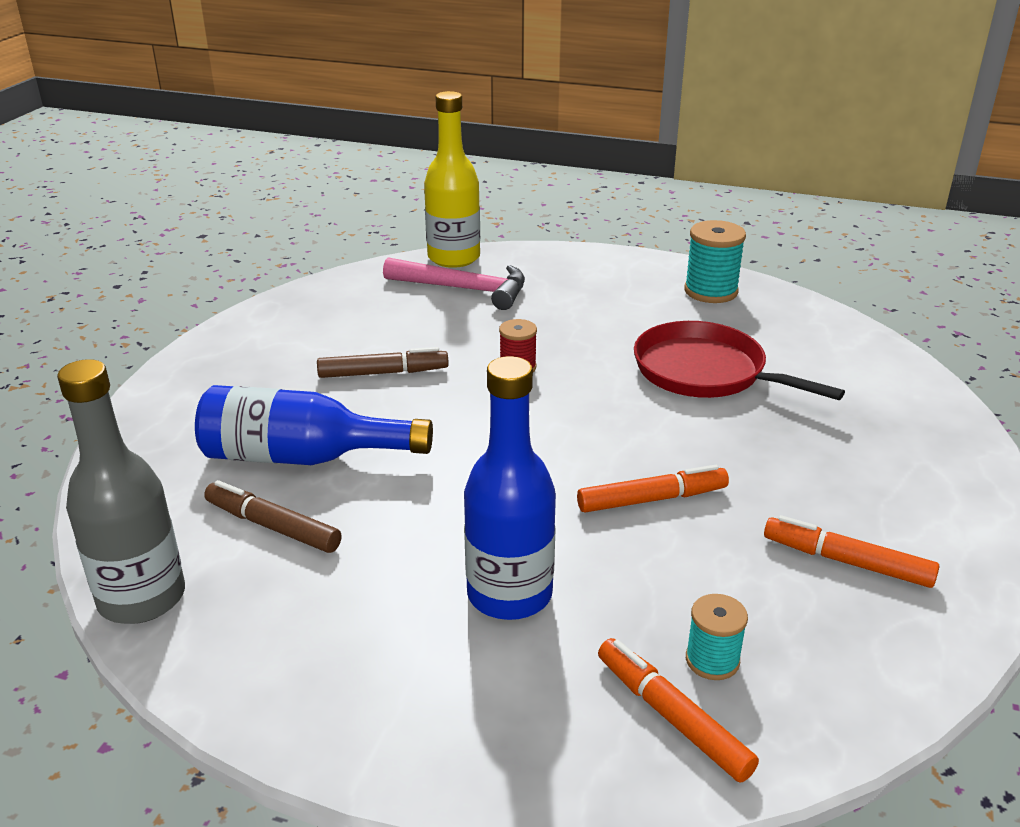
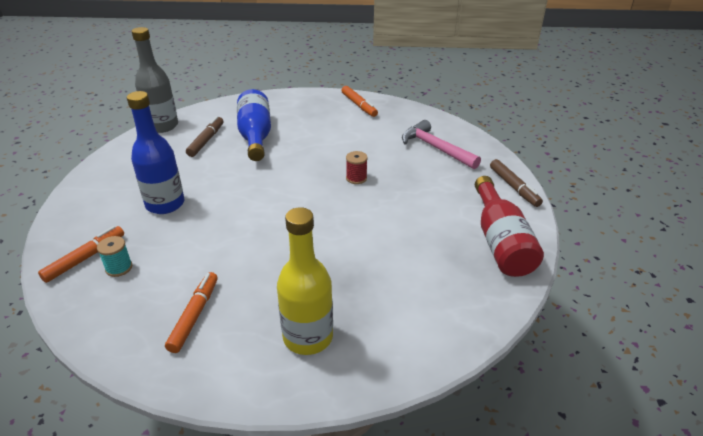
camera: 75 degrees right, 5 degrees up
brown marker [317,347,449,378] -> brown marker moved to [490,159,543,207]
pink hammer [383,257,525,310] -> pink hammer turned 135 degrees clockwise [402,120,481,169]
yellow bottle [424,91,480,268] -> yellow bottle moved to [277,207,333,355]
orange marker [577,465,729,512] -> orange marker moved to [341,86,378,117]
red pan [634,321,845,400] -> none
turquoise spool [684,220,746,303] -> red bottle [475,176,544,277]

